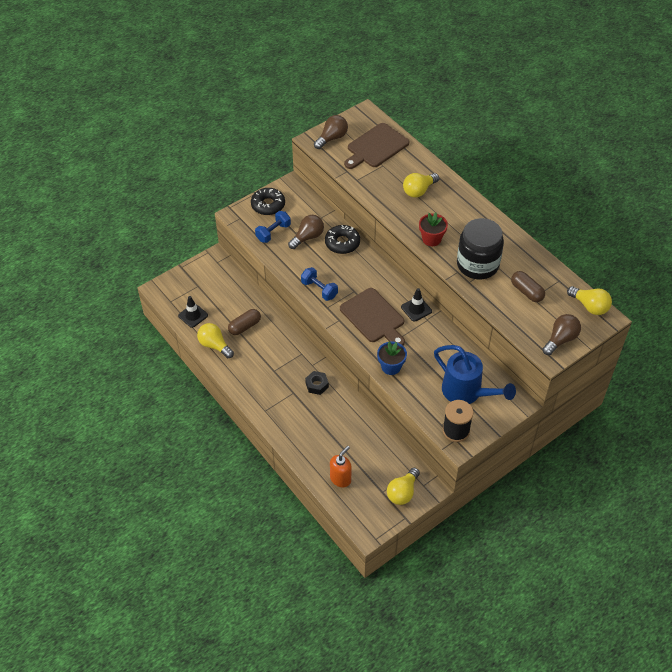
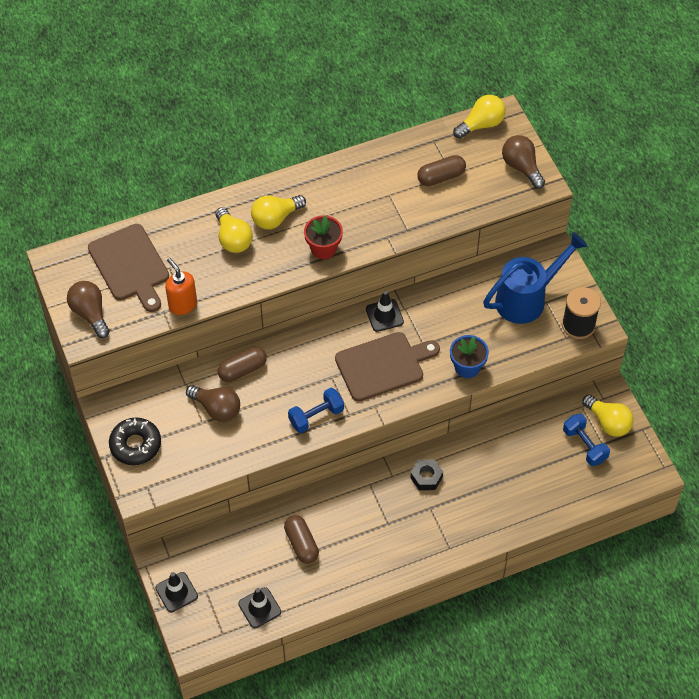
camera: 75 degrees left, 5 degrees up
yellow light bulb [197,323,234,358] -> yellow light bulb moved to [251,195,306,229]
blue dumbbell [255,211,291,243] -> blue dumbbell moved to [563,414,610,466]
brown light bulb [288,215,324,249] -> brown light bulb turned 150 degrees clockwise [186,385,240,422]
black donut [325,225,360,254] -> brown capsule [218,347,267,382]
orange soap dispenser [330,446,351,487] -> orange soap dispenser moved to [165,258,197,315]
black jar [457,218,504,280] -> none
none -> black traffic cone [155,572,198,612]

